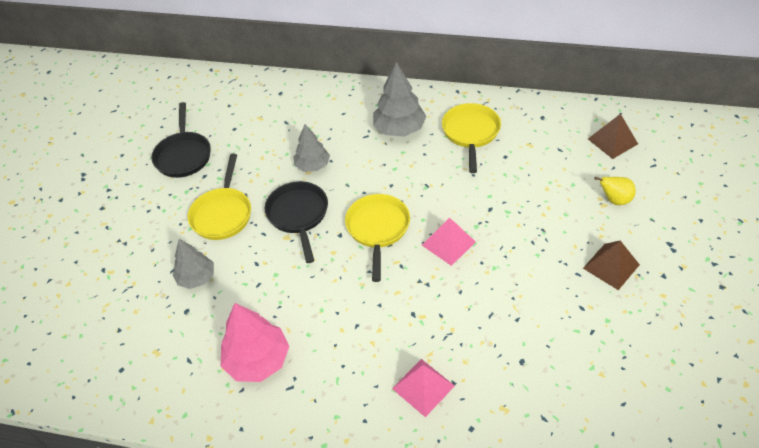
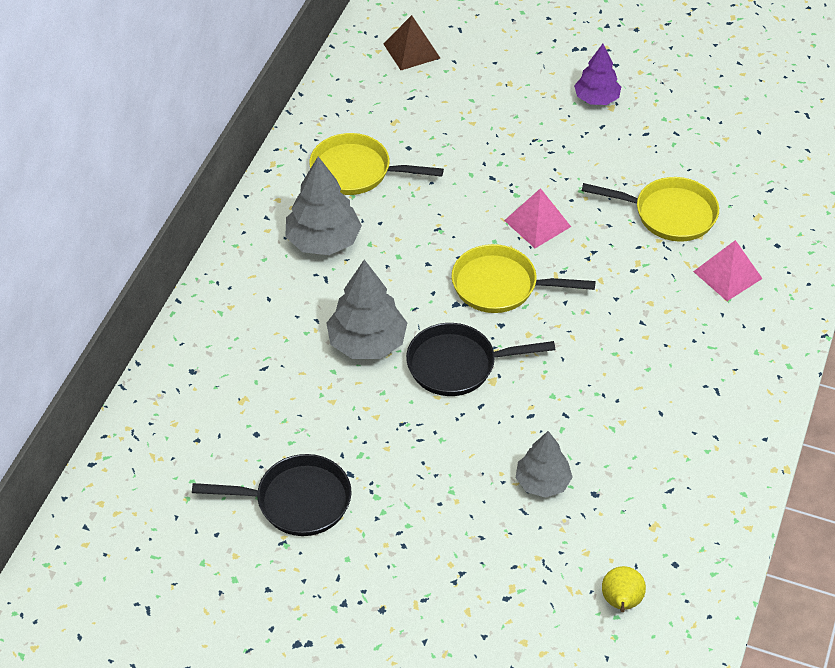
camera: 85 degrees left, 0 degrees up
yellow pan [188,154,251,240] -> yellow pan moved to [582,177,719,242]
pink tree [221,303,289,382] -> none
grey tree [294,124,330,172] -> grey tree [326,260,407,359], size x1.51
brown pyramid [583,241,640,290] -> purple tree [574,44,621,105]
yellow pear [594,177,636,205] -> yellow pear moved to [602,566,646,612]

